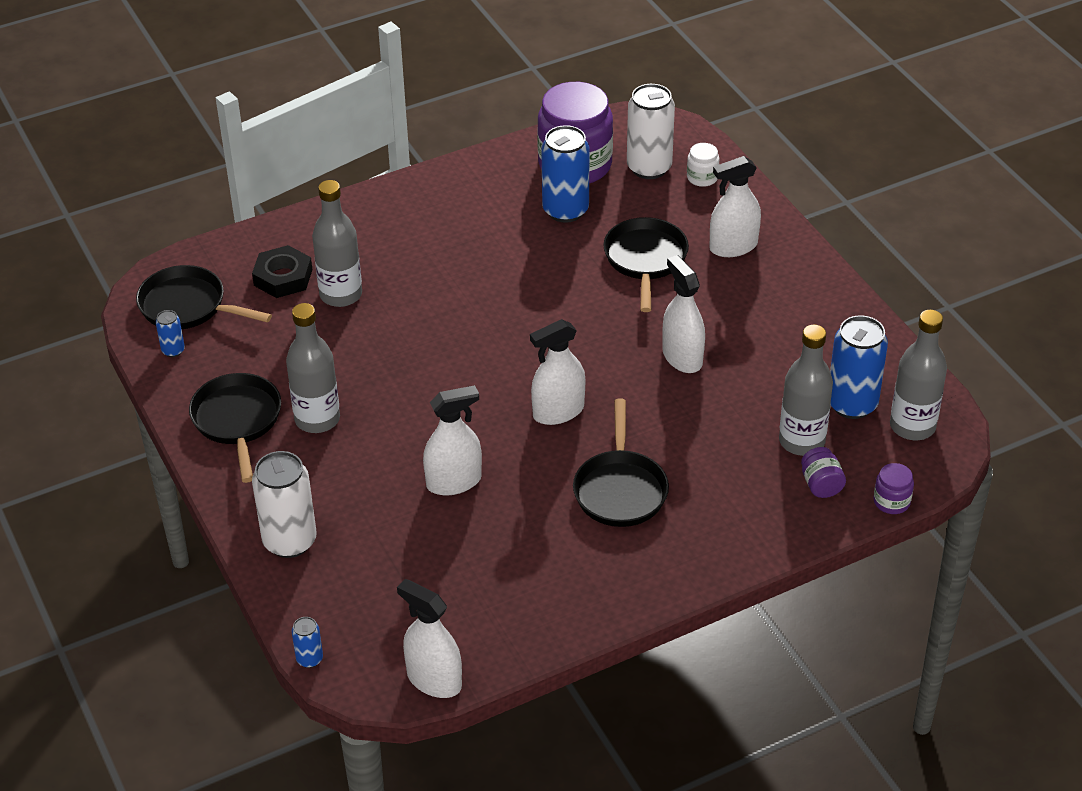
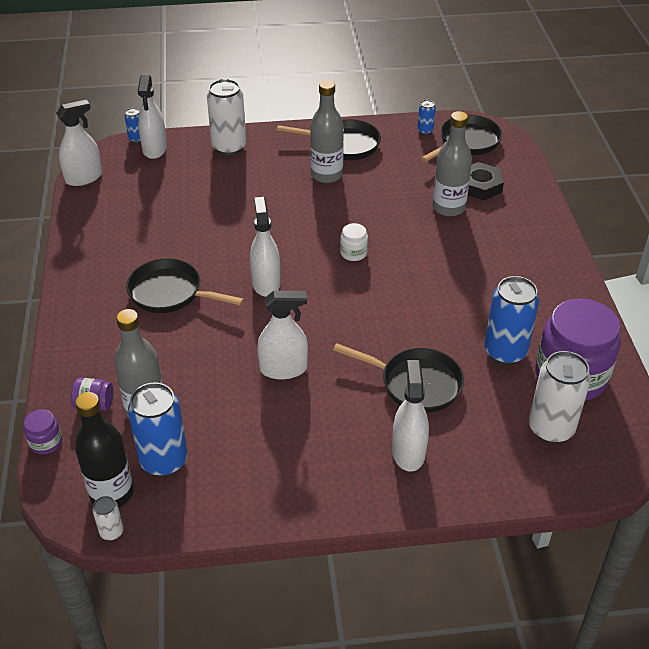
camera: 110 degrees right, 0 degrees up
white spray bottle [423,385,482,495] -> white spray bottle moved to [138,75,167,159]
white jar [687,143,720,187] -> white jar moved to [340,223,368,261]
grey bottle [890,310,947,440] -> black bottle [75,392,134,507]
none -> white can [93,496,124,541]

